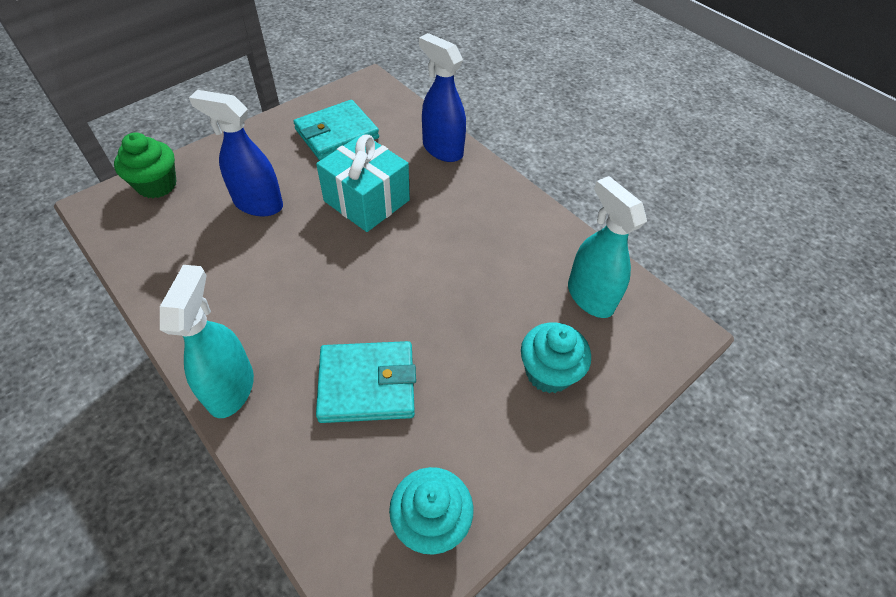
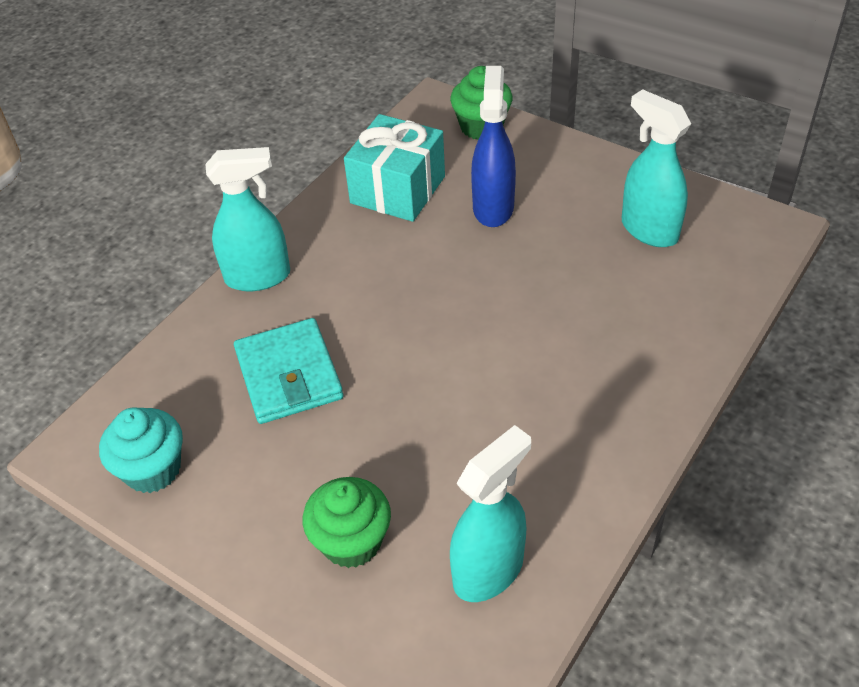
camera: 80 degrees right, 5 degrees down
turquoise wallet [293,100,379,160] -> turquoise spray bottle [622,89,691,247]
turquoise gift [316,134,410,232] -> turquoise gift moved to [344,114,445,222]
blue spray bottle [419,33,466,162] -> none
turquoise cupcake [521,322,591,393] -> green cupcake [303,477,391,568]

